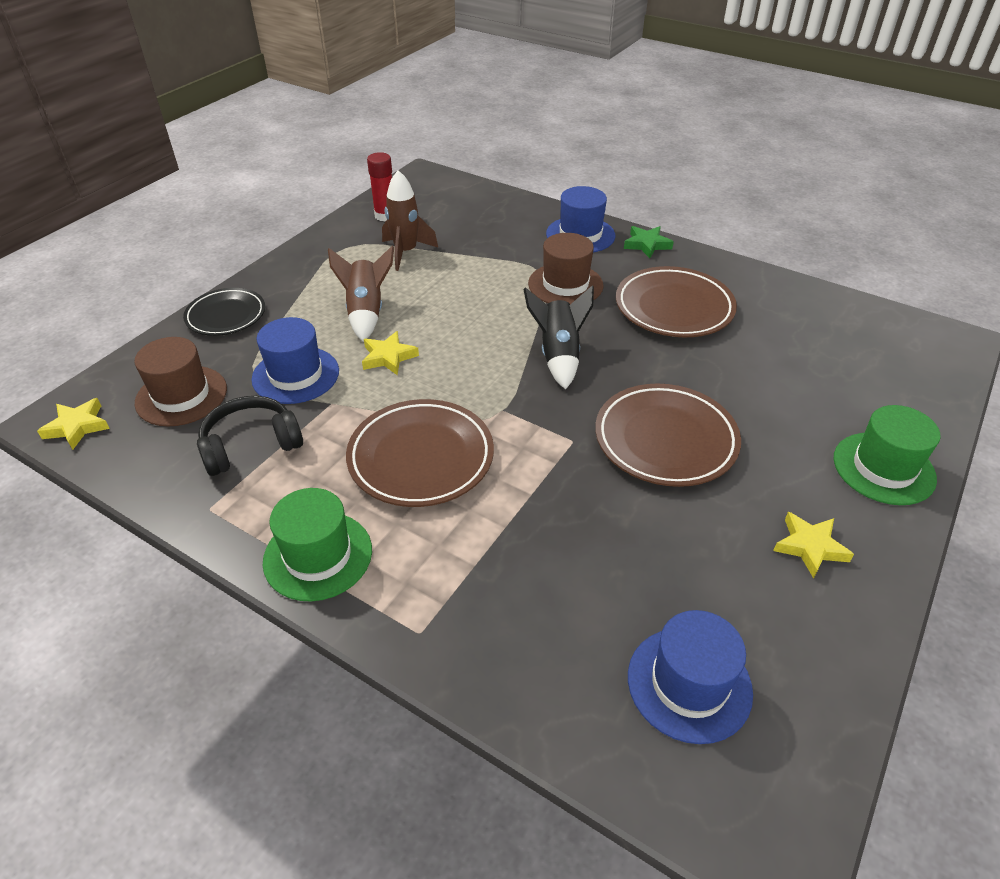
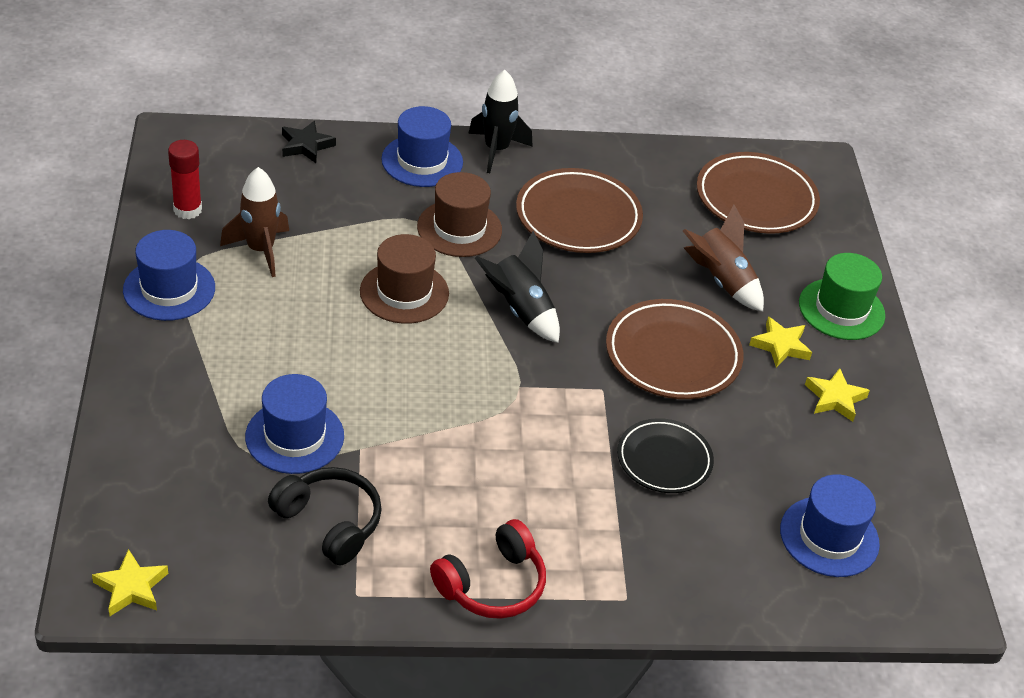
camera: 40 degrees left, 0 degrees up
brown hat [134,337,227,426] -> brown hat moved to [360,234,449,324]
black plate [183,288,265,336] -> black plate moved to [617,418,714,493]
black headphones [197,396,303,476] -> black headphones turned 105 degrees clockwise [268,467,382,566]
green hat [263,488,372,602] -> red headphones [430,519,546,619]
brown rocket [328,245,394,342] -> brown rocket moved to [683,205,764,312]
brown plate [346,399,494,507] -> brown plate moved to [697,152,820,234]
yellow star [362,331,419,375] -> yellow star moved to [749,316,812,368]
green star [624,226,674,258] -> black rocket [468,70,533,173]
none -> blue hat [123,230,215,321]
none -> black star [282,121,336,163]

